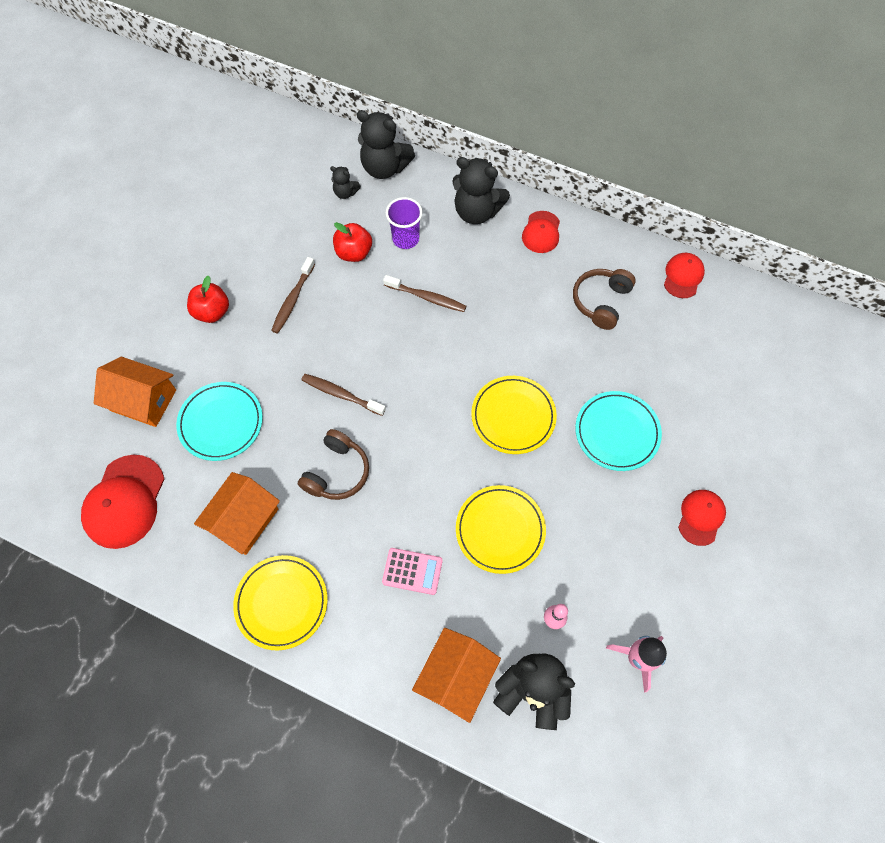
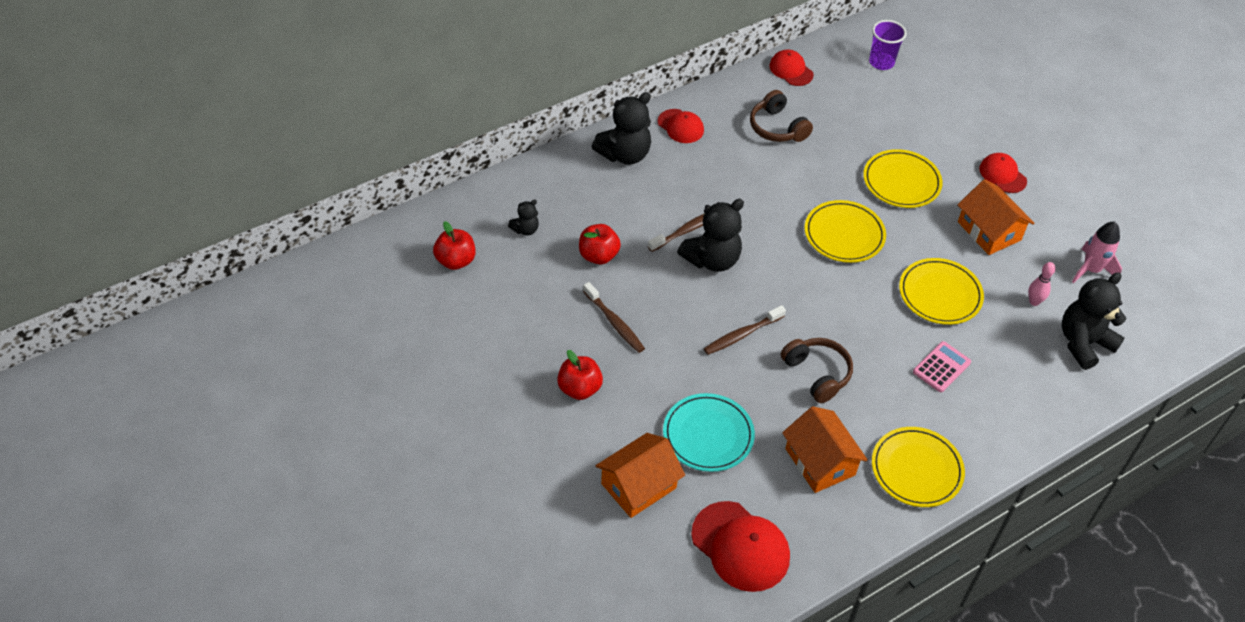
camera: 60 degrees left, 15 degrees down
black teddy bear [357,110,415,179] -> black teddy bear moved to [677,199,744,272]
purple cup [386,197,423,249] -> purple cup moved to [869,20,907,70]
orange house [412,628,501,723] -> orange house moved to [958,179,1034,255]
turquoise plate [575,391,662,471] -> yellow plate [863,149,943,208]
none -> red apple [433,221,476,270]

